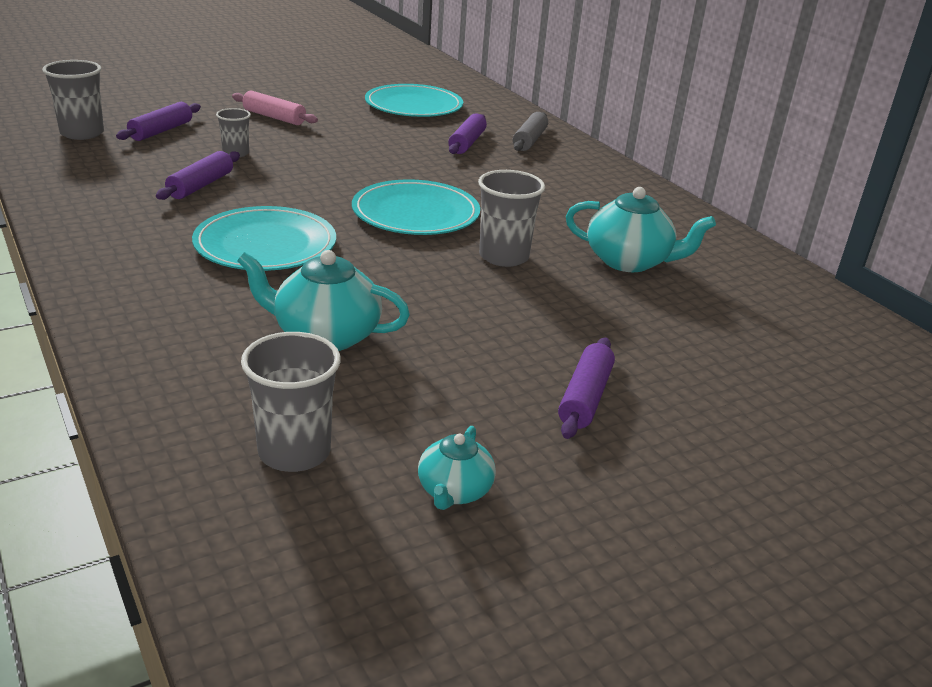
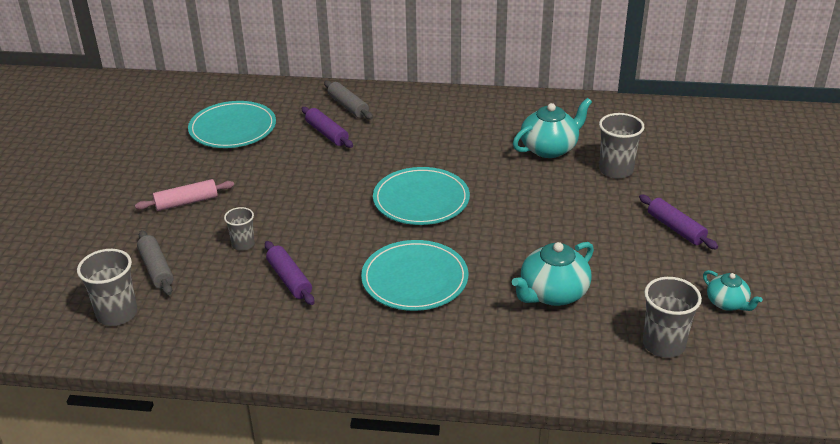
camera: 50 degrees left, 5 degrees up
purple rolling pin [116,102,201,141] -> grey rolling pin [137,230,174,295]
grey cup [478,170,545,267] -> grey cup moved to [599,113,644,179]

